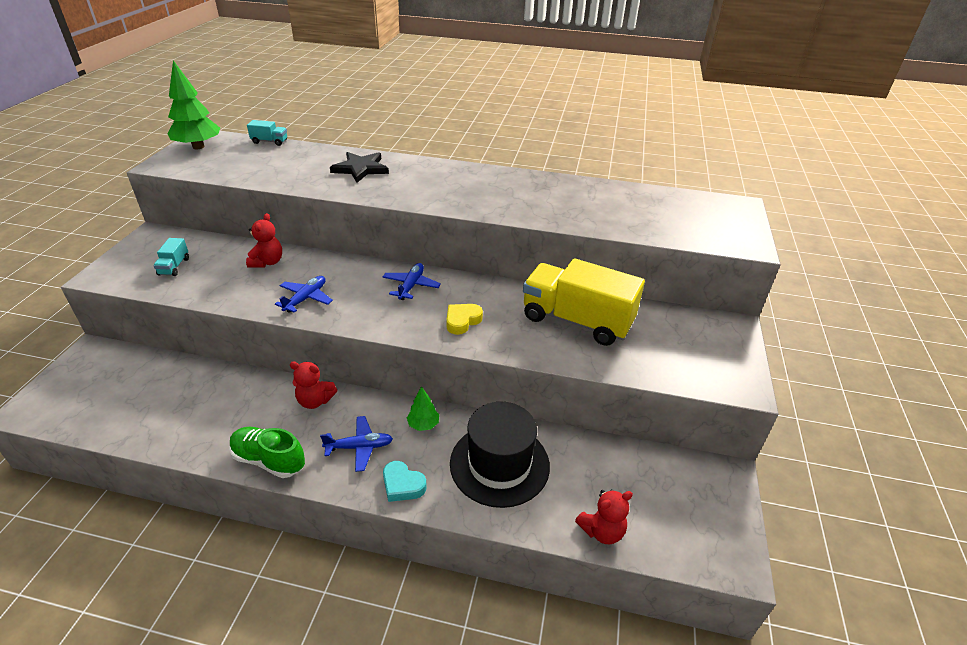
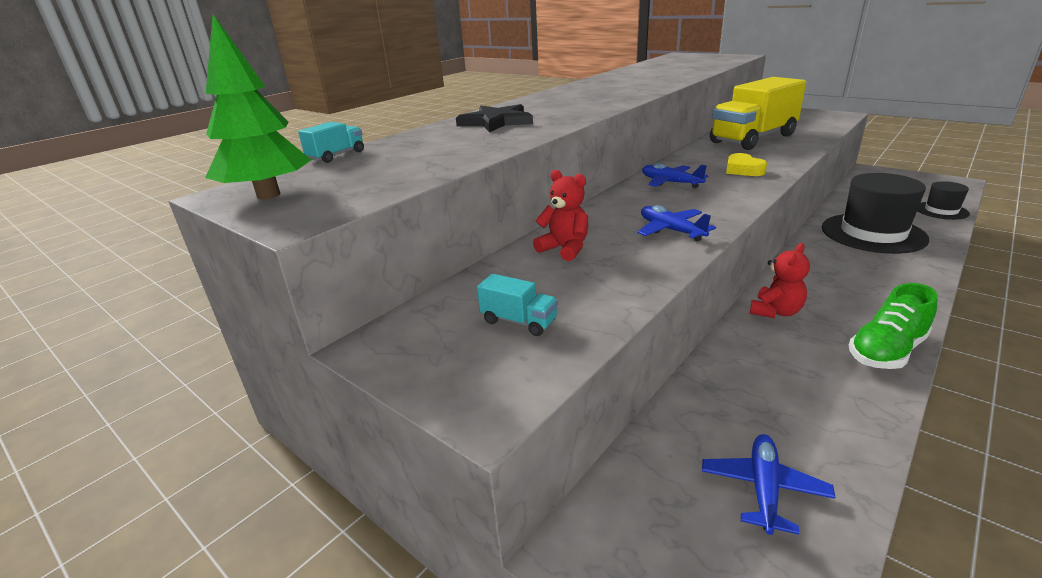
camera: 60 degrees left, 10 degrees down
blue plane [320,416,393,472] -> blue plane moved to [702,434,835,535]
turquoise heart [383,461,427,502] -> none
green tree [407,386,439,431] -> none
red teddy bear [575,490,633,544] -> black hat [917,181,970,220]

